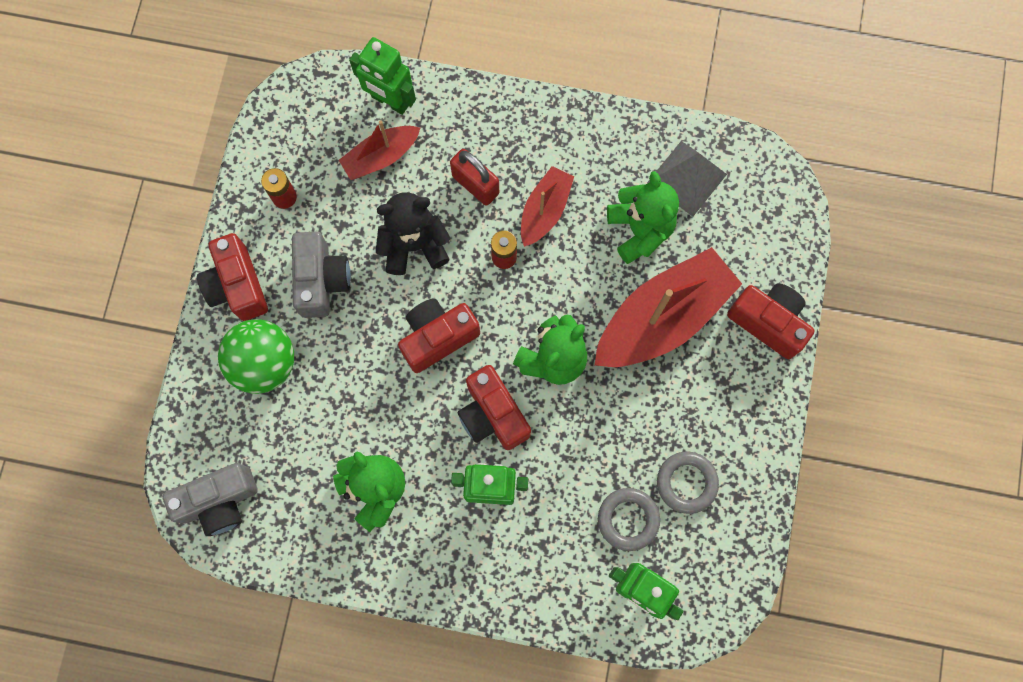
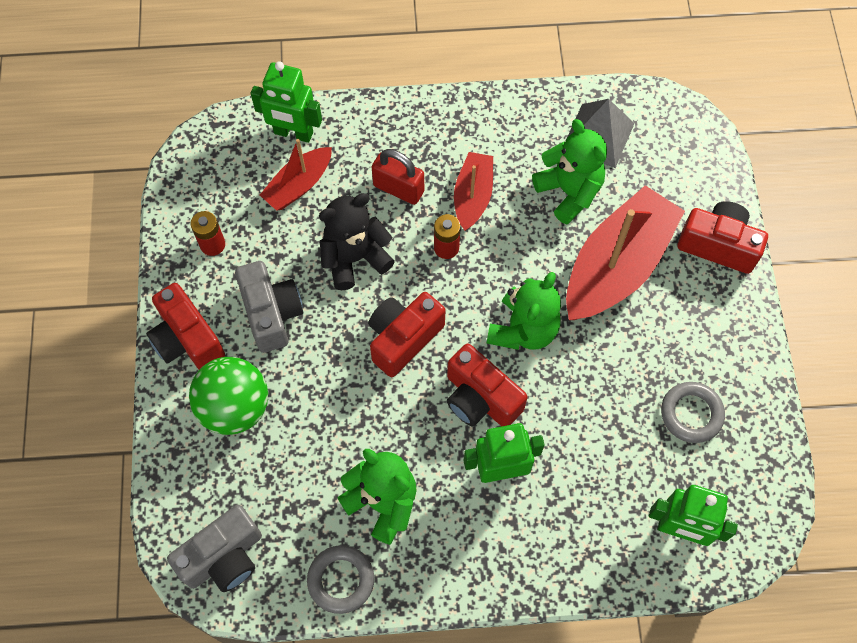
camera: 15 degrees left, 10 degrees down
grey ring [598,488,660,551] -> grey ring moved to [307,545,374,614]

